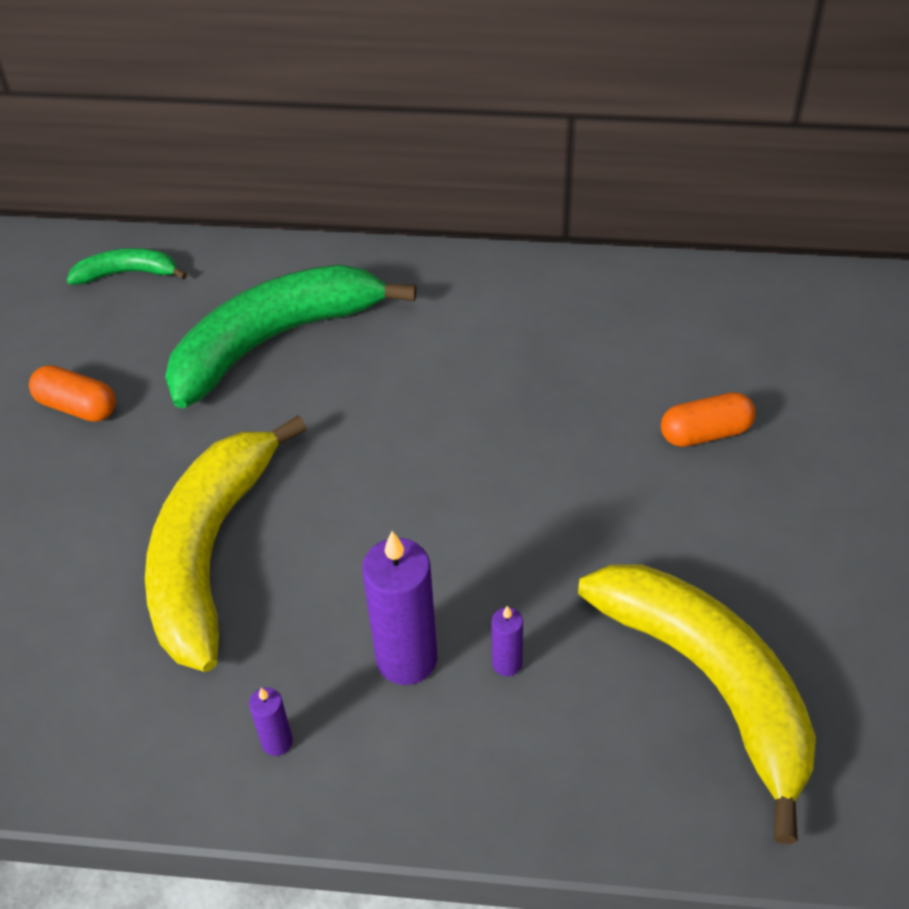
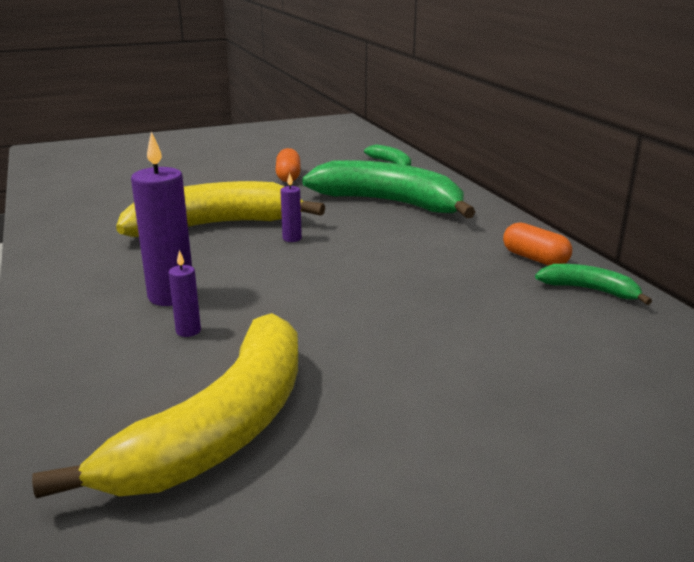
camera: 60 degrees right, 25 degrees down
purple candle [249,687,293,756] -> purple candle moved to [280,173,302,242]
orange capsule [661,392,756,447] -> orange capsule moved to [503,222,572,266]
none -> green banana [535,264,652,305]

